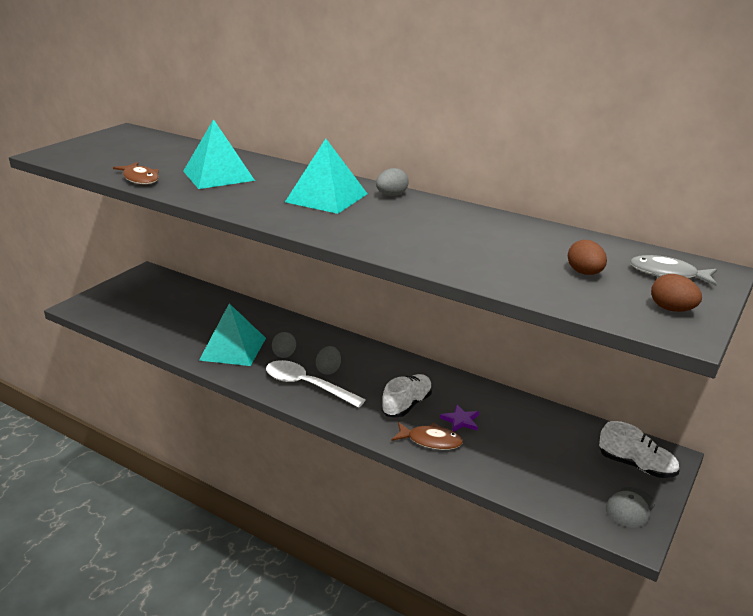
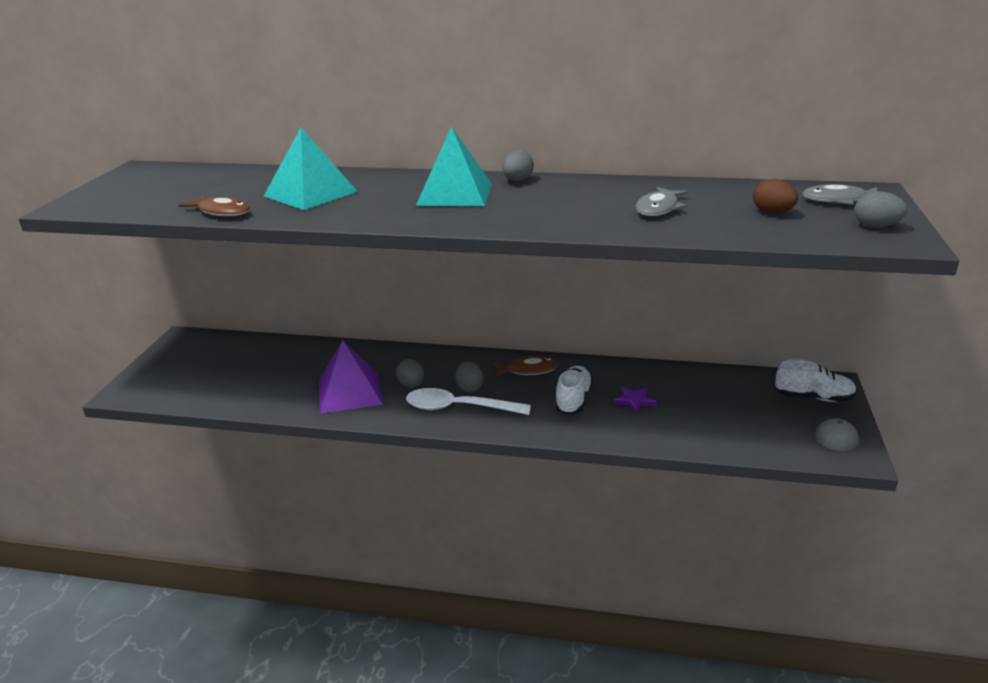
camera: 20 degrees left, 0 degrees up
turquoise pyramid [199,303,266,366] -> purple pyramid [319,340,383,413]
brown fish [391,422,463,450] -> brown fish moved to [492,355,558,378]
brown egg [651,274,702,312] -> grey egg [854,191,908,228]
none -> grey fish [636,187,688,216]

